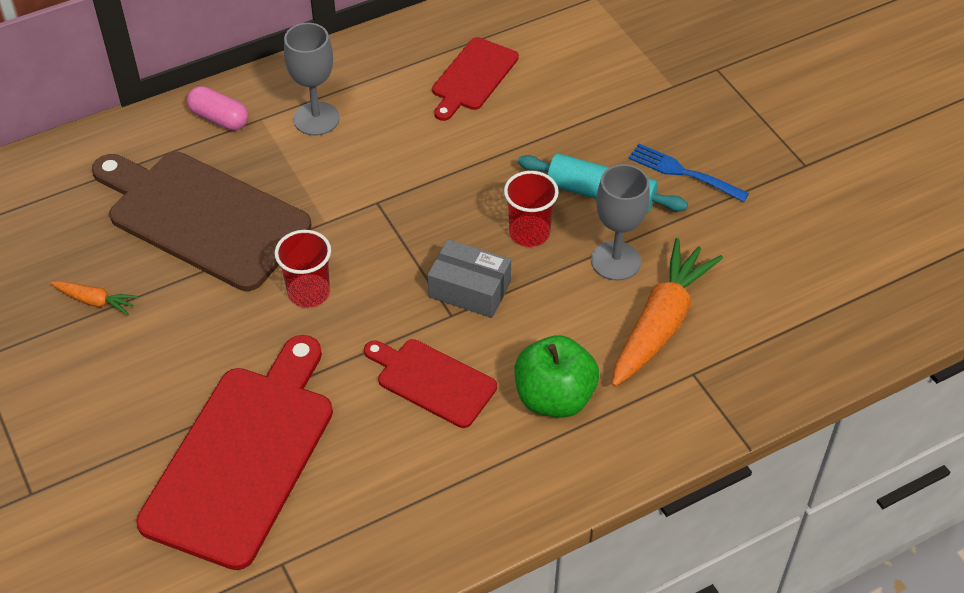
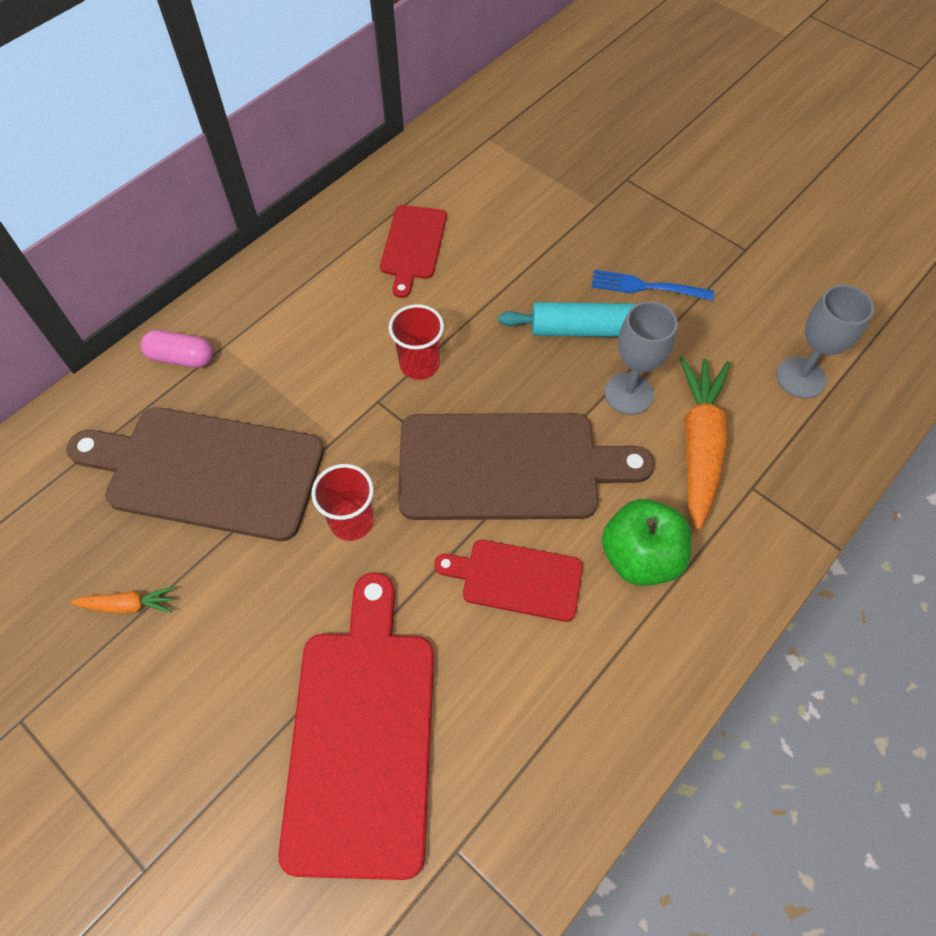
camera: 20 degrees left, 10 degrees up
grey goblet [284,23,340,136] -> grey goblet moved to [776,285,874,398]
grey box [428,239,511,318] -> brown cutting board [398,413,655,520]
red cup [504,171,559,247] -> red cup moved to [389,304,444,380]

